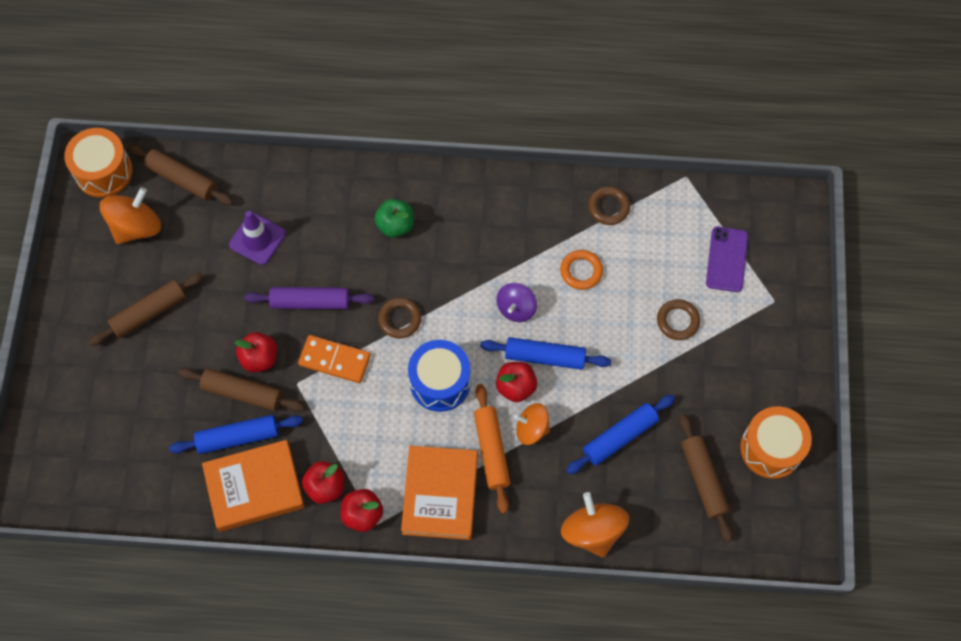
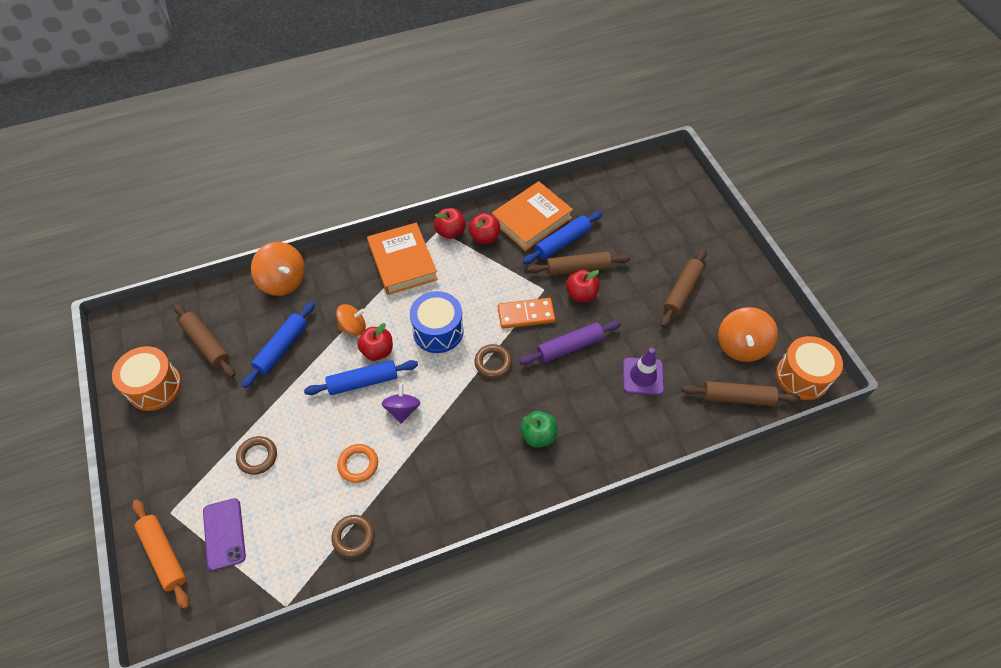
camera: 155 degrees right, 10 degrees down
orange rolling pin [474,384,510,514] -> orange rolling pin moved to [132,499,189,609]

